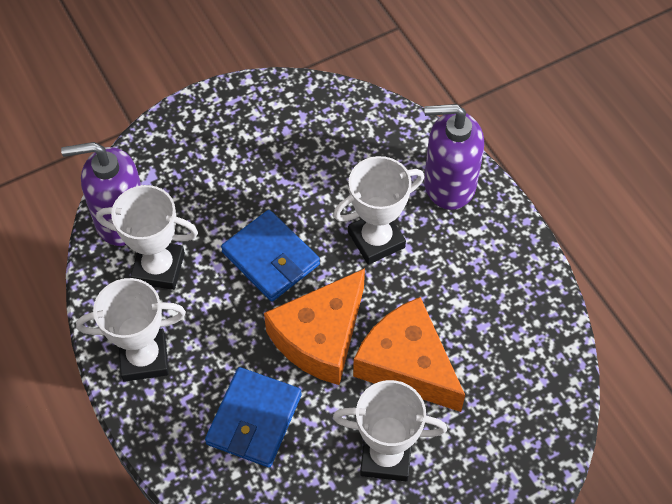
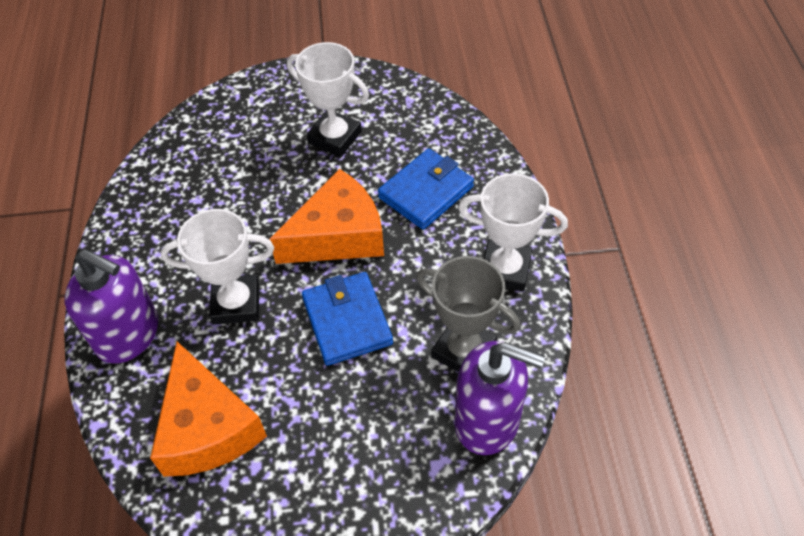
camera: 155 degrees left, 5 degrees down
white trophy [96,185,198,290] -> grey trophy [417,256,521,372]
orange cheese [353,297,465,412] -> orange cheese moved to [150,342,267,477]

